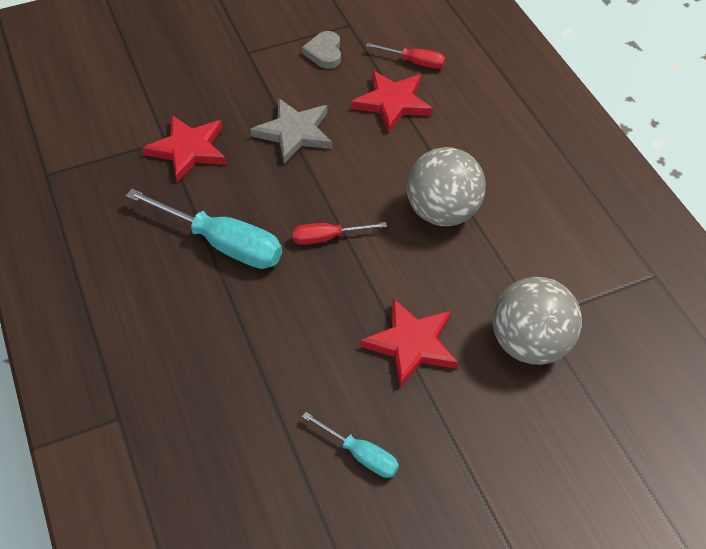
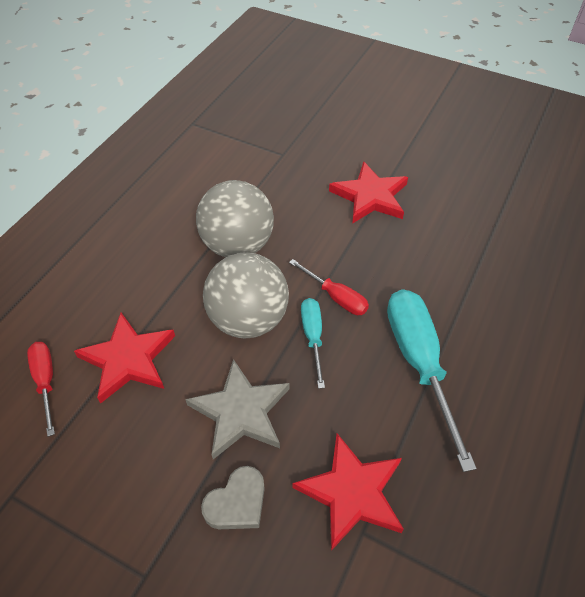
camera: 130 degrees left, 0 degrees up
grey heart [302,31,341,69] -> grey heart moved to [201,466,265,529]
turquoise screwdriver [302,412,399,478] -> turquoise screwdriver moved to [301,298,325,389]
grey ball [493,277,582,365] -> grey ball moved to [203,253,289,338]

